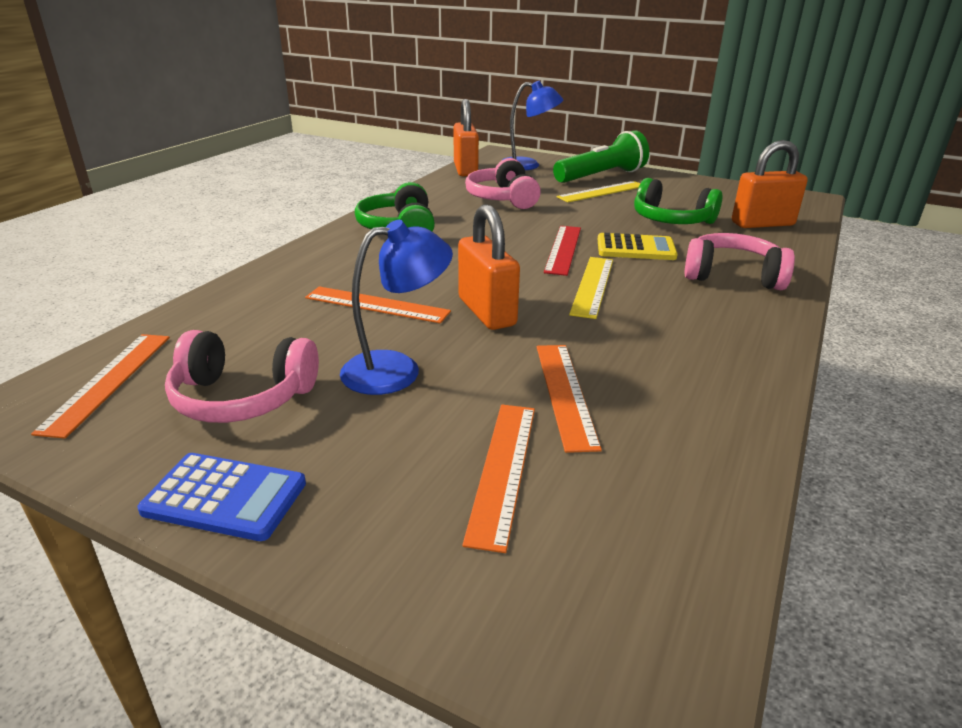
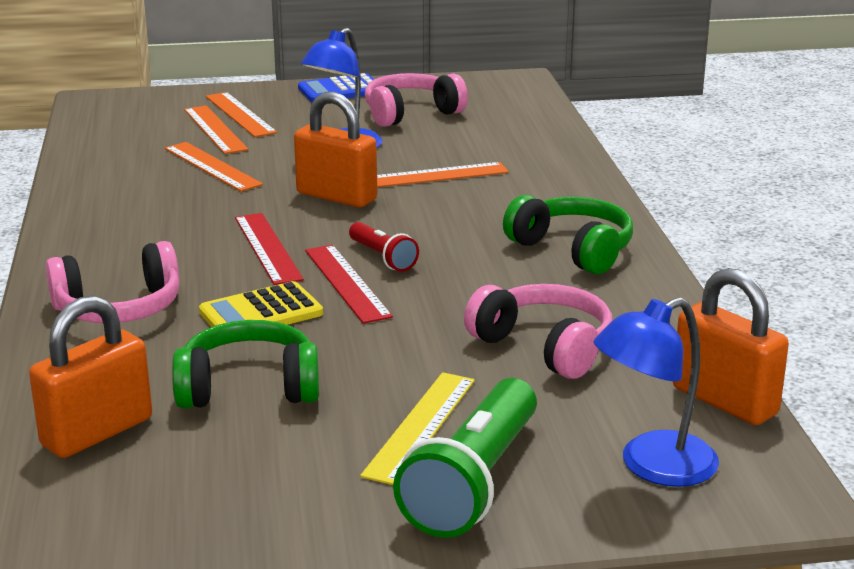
camera: 145 degrees right, 5 degrees down
orange ruler [31,334,170,439] -> orange ruler moved to [206,92,277,137]
yellow ruler [569,257,613,319] -> red ruler [235,213,304,285]
none -> red flashlight [349,222,419,272]

